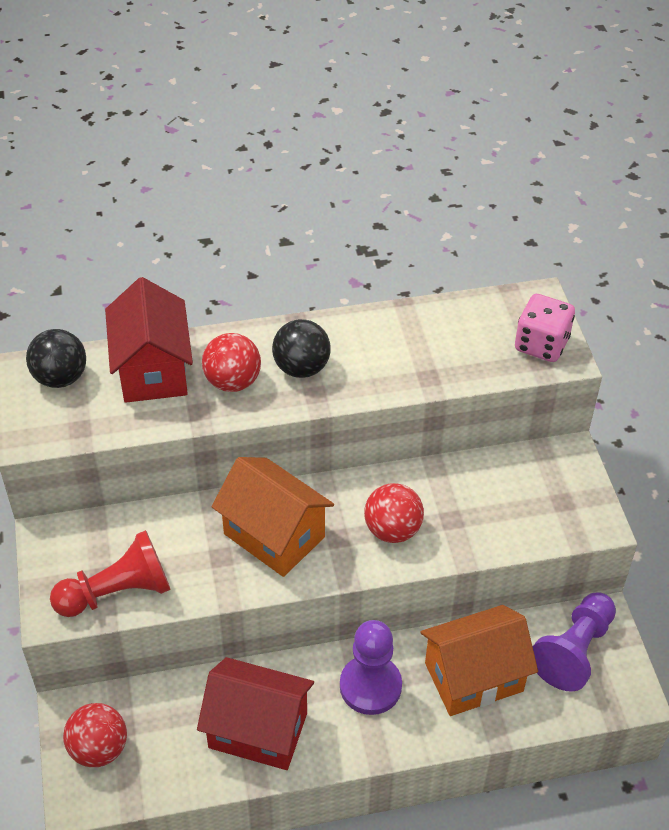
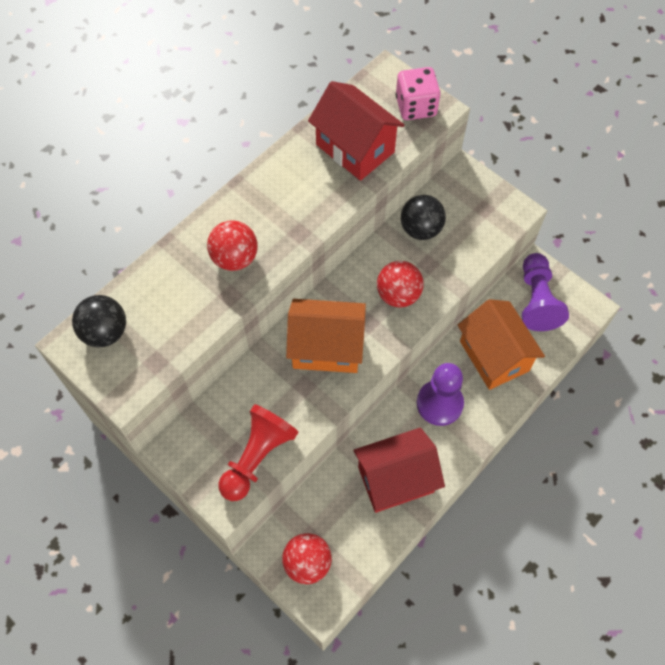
camera: 35 degrees left, 15 degrees up
red house [105,277,193,403] -> red house moved to [308,81,405,181]
black ball [272,319,331,378] -> black ball moved to [401,195,446,240]
orange house [420,605,538,716] -> orange house turned 60 degrees counterclockwise [458,299,545,390]

